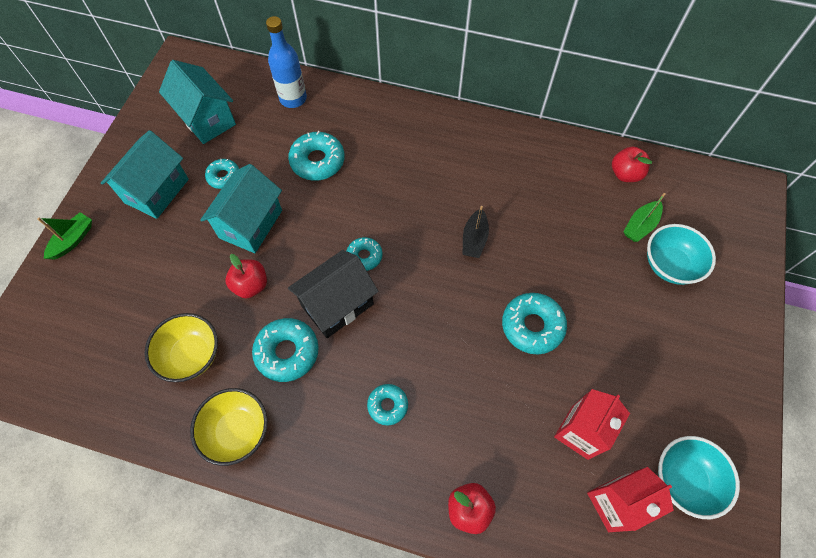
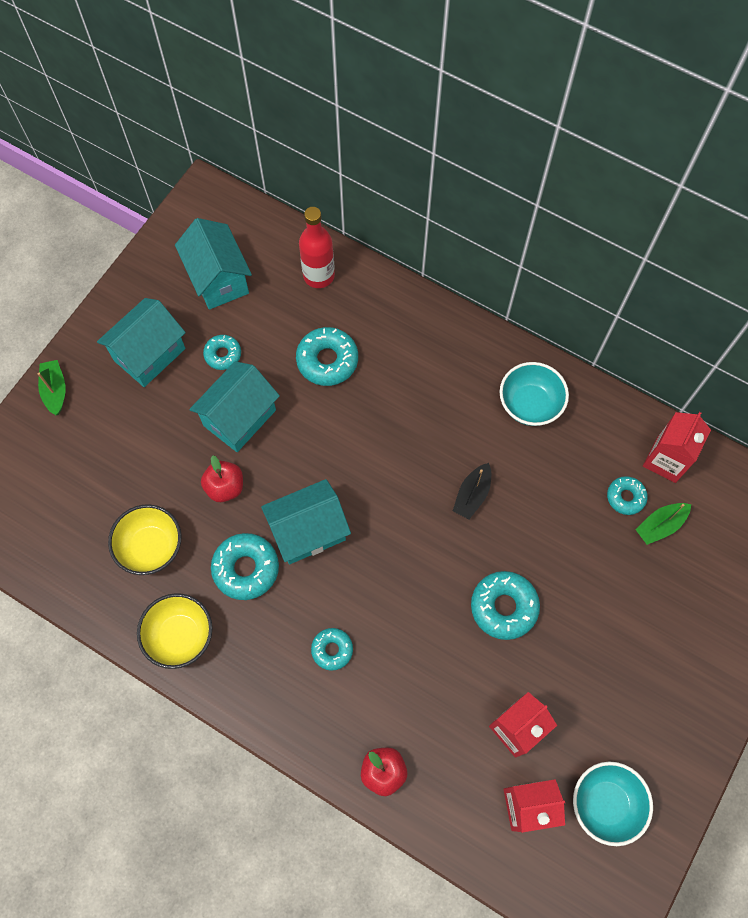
camera: 15 degrees right, 5 degrees up
green boat [37,212,92,260] -> green boat turned 60 degrees counterclockwise [37,360,66,415]
blue bottle [266,16,307,108] -> red bottle [299,207,335,288]
black house [288,250,379,338] -> turquoise house [261,479,351,564]
turquoise donut [346,237,383,271] -> turquoise donut moved to [607,476,648,515]
red apple [612,147,652,182] -> red carton [643,412,711,483]
turquoise bowl [647,224,716,285] -> turquoise bowl moved to [500,362,569,426]

